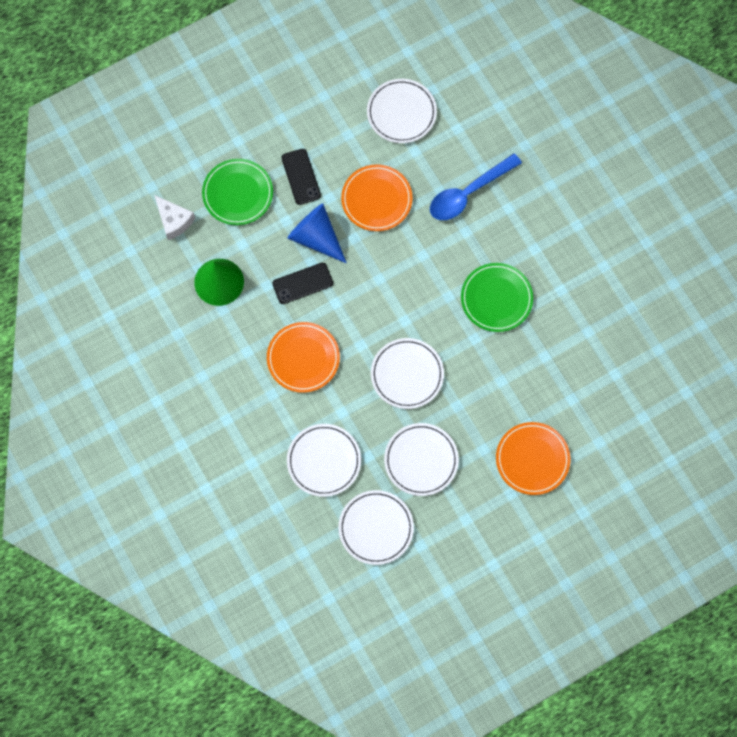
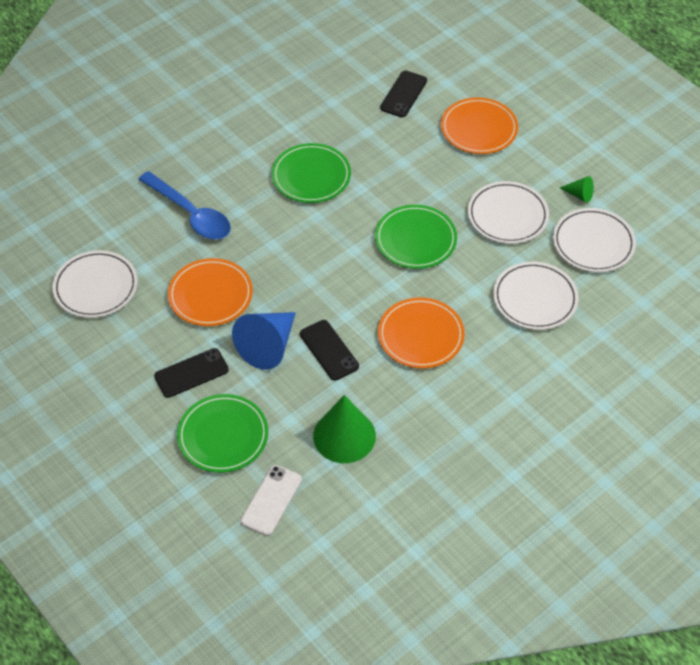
camera: 100 degrees left, 20 degrees down
white cheese [154,195,195,240] -> white phone [241,465,302,536]
white plate [371,338,444,409] -> green plate [375,205,457,269]
none -> black phone [380,71,427,117]
none -> green cone [560,176,594,203]

